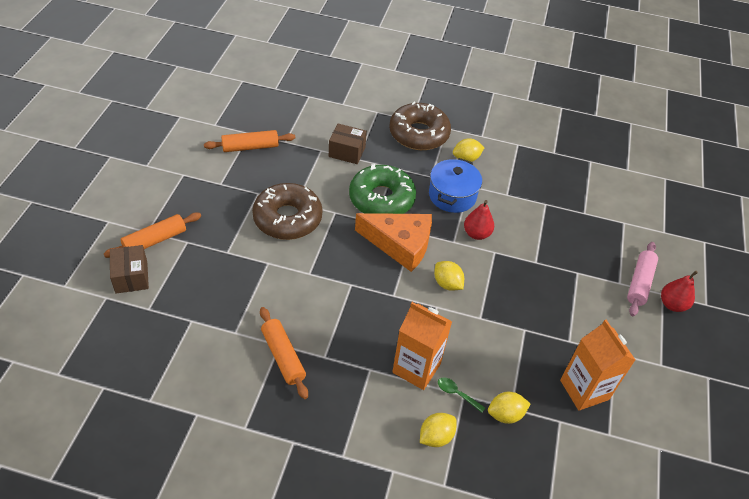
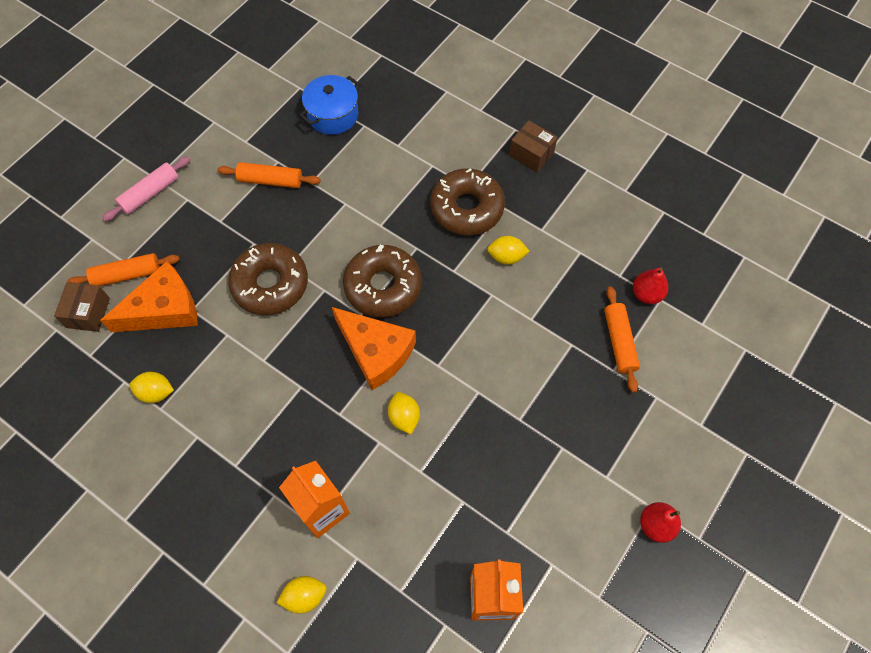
camera: 25 degrees right, 15 degrees up
orange rolling pin [260,307,308,399] -> orange rolling pin moved to [604,286,640,393]
brown box [329,124,367,164] -> brown box moved to [509,120,558,172]
green donut [349,164,416,214] -> brown donut [343,245,422,317]
blue pot [429,158,482,213] -> blue pot moved to [299,75,361,135]
green spoon [438,378,485,413] -> none
red pear [464,200,494,240] -> red pear moved to [633,267,668,304]
yellow lemon [488,392,531,424] -> yellow lemon moved to [129,372,174,403]
pink rolling pin [627,242,658,316] -> pink rolling pin moved to [102,156,190,222]
none -> orange cheese [100,261,198,332]

